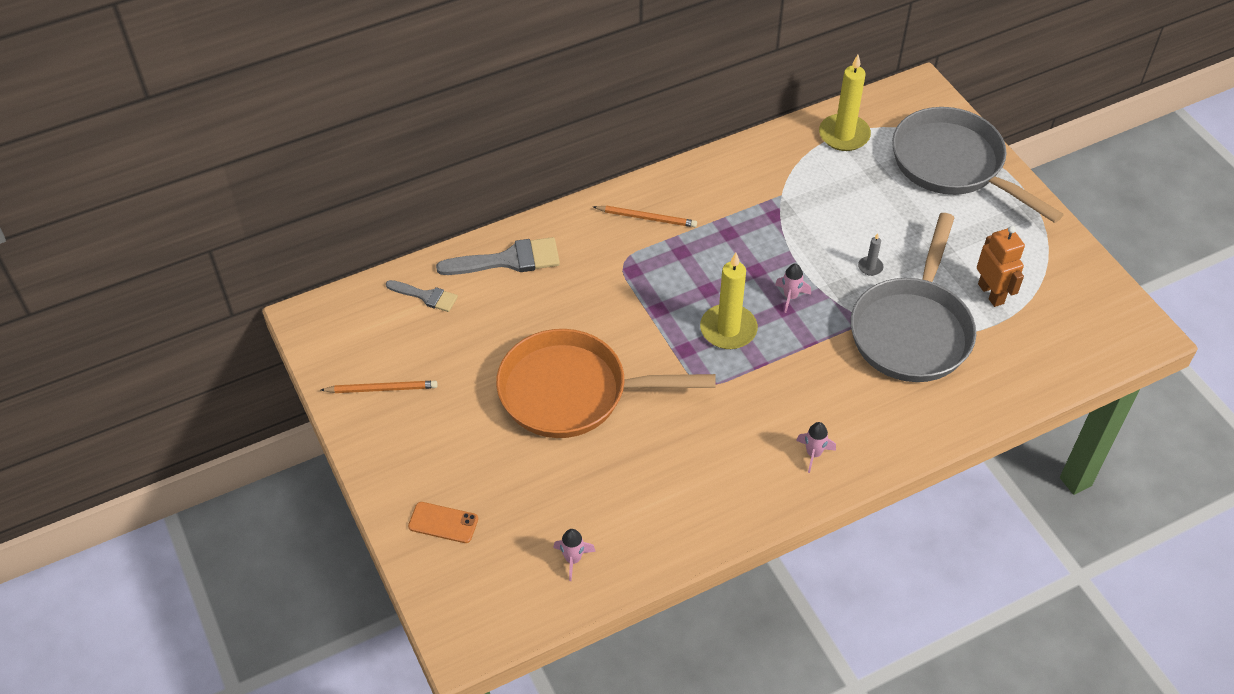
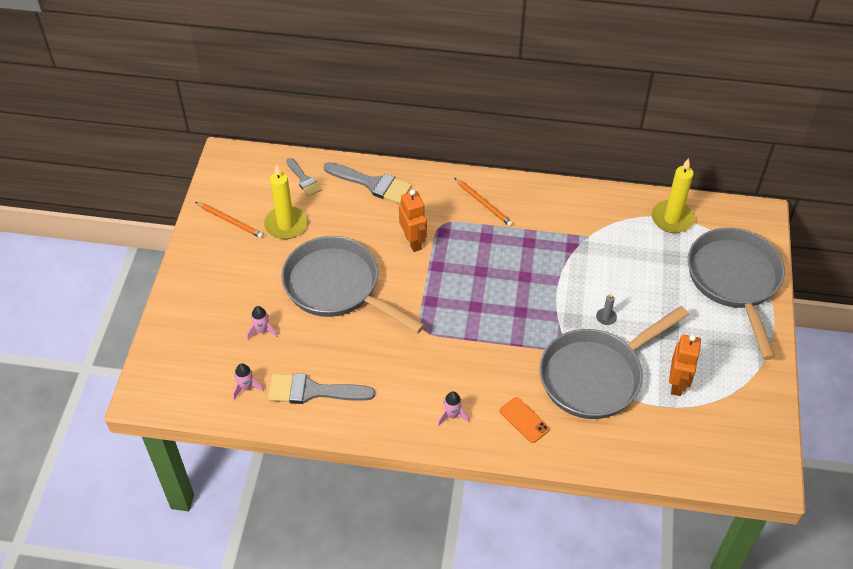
camera: 35 degrees right, 0 degrees up
orange phone [408,502,478,543] -> orange phone moved to [500,397,550,443]
orange pan [496,329,716,438] -> grey pan [281,236,425,333]
yellow candle [700,253,758,349] -> yellow candle moved to [264,164,307,239]
pink rocket [775,264,811,313] -> pink rocket moved to [247,306,278,340]
none -> grey brush [268,373,375,404]
none -> orange robot [399,190,427,252]

